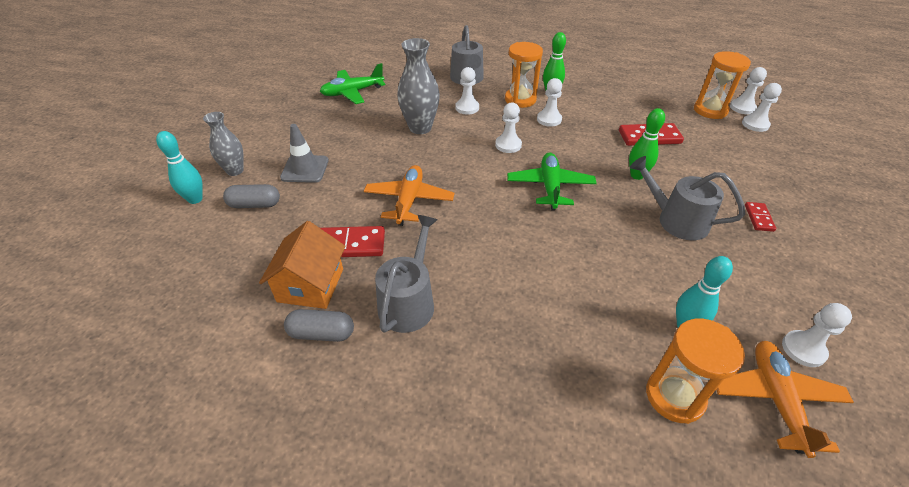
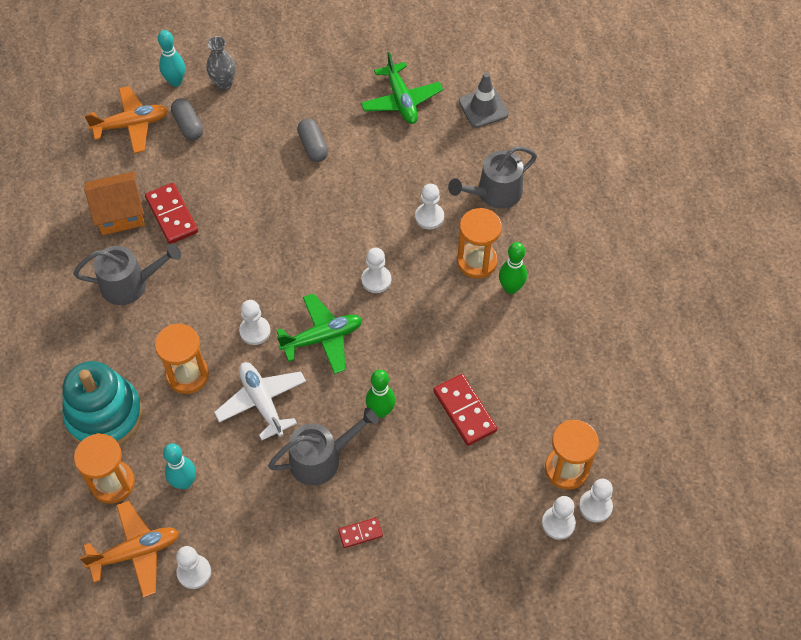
camera: 65 degrees right, 15 degrees up
grey traffic cone [280,124,329,183] -> grey traffic cone moved to [459,73,509,128]
grey capsule [284,309,354,342] -> grey capsule moved to [297,119,328,162]
green plane [320,63,385,104] -> green plane turned 150 degrees counterclockwise [361,52,443,124]
orange plane [364,165,455,226] -> orange plane moved to [84,86,168,153]
grey vase [397,38,440,134] -> none
white pawn [537,78,562,127] -> white pawn moved to [239,300,270,345]
grey watering can [630,156,745,241] -> grey watering can turned 60 degrees clockwise [268,408,378,486]
none -> turquoise stacking toy [62,361,143,446]
none -> orange hourglass [155,324,209,394]
none -> white plane [214,362,306,440]

